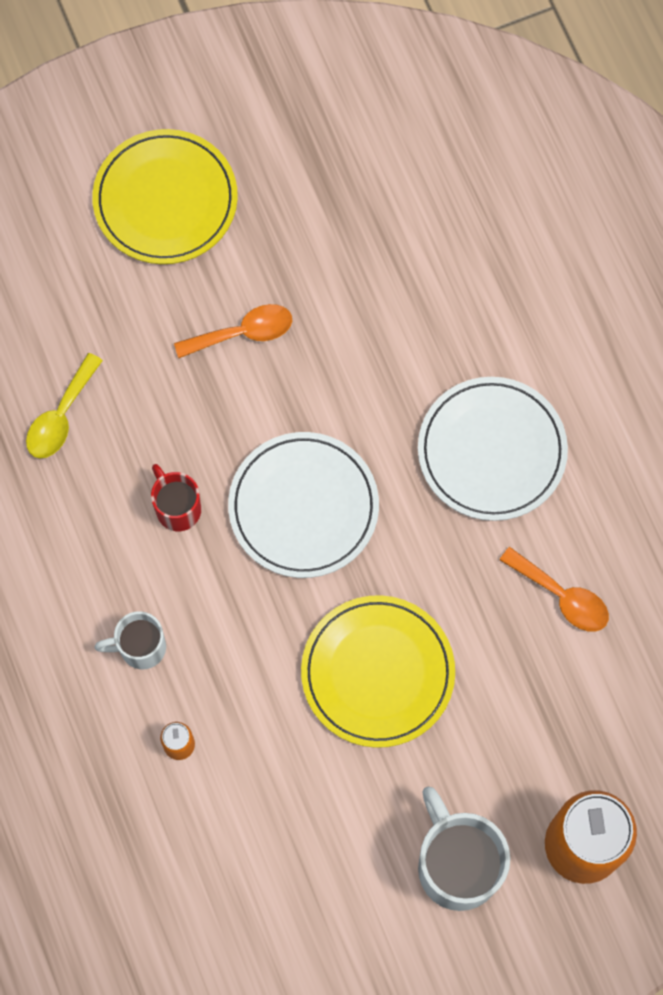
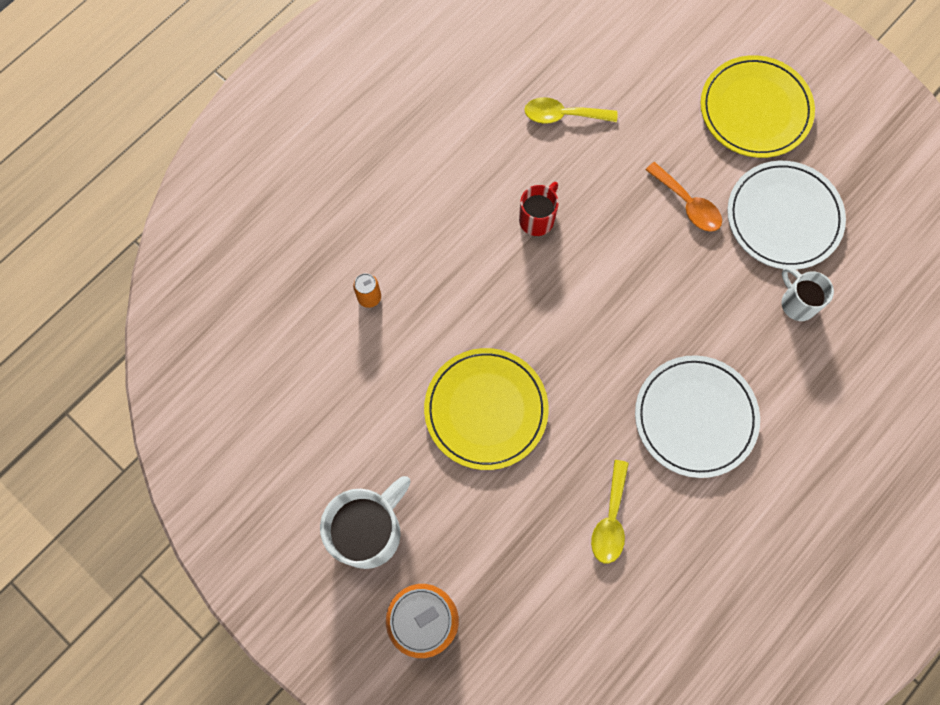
camera: 65 degrees right, 0 degrees up
white mug [95,611,166,669] -> white mug moved to [781,267,834,321]
white plate [228,432,379,578] -> white plate moved to [727,161,846,270]
orange spoon [500,547,609,632] -> yellow spoon [591,460,629,563]

